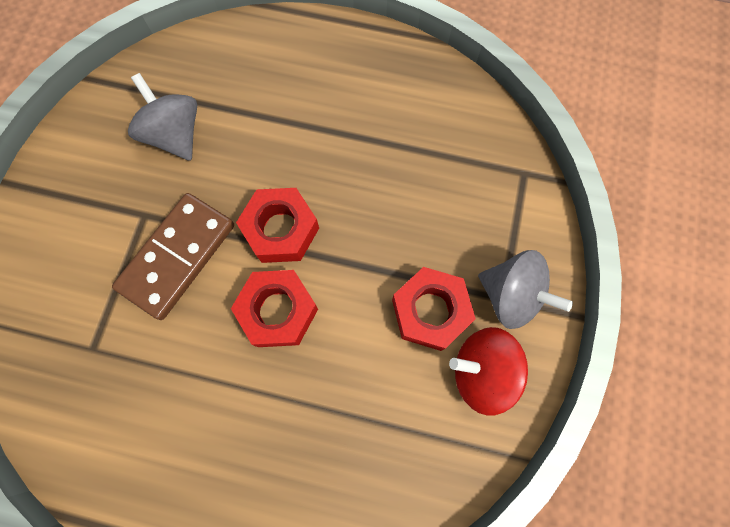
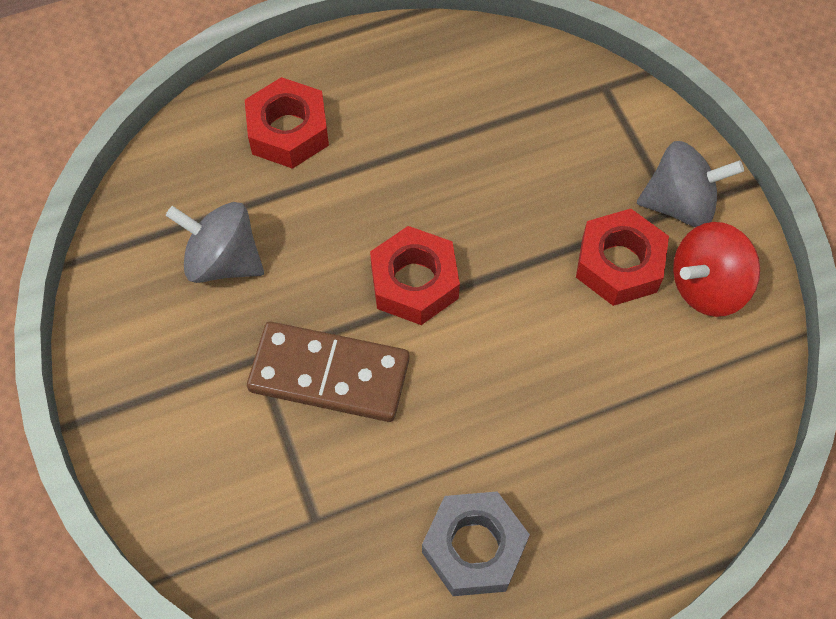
camera: 35 degrees left, 10 degrees down
brown domino [112,193,234,320] -> brown domino turned 75 degrees counterclockwise [247,321,410,422]
red nut [231,270,318,347] -> red nut moved to [245,77,329,169]
none -> grey nut [422,491,530,596]

